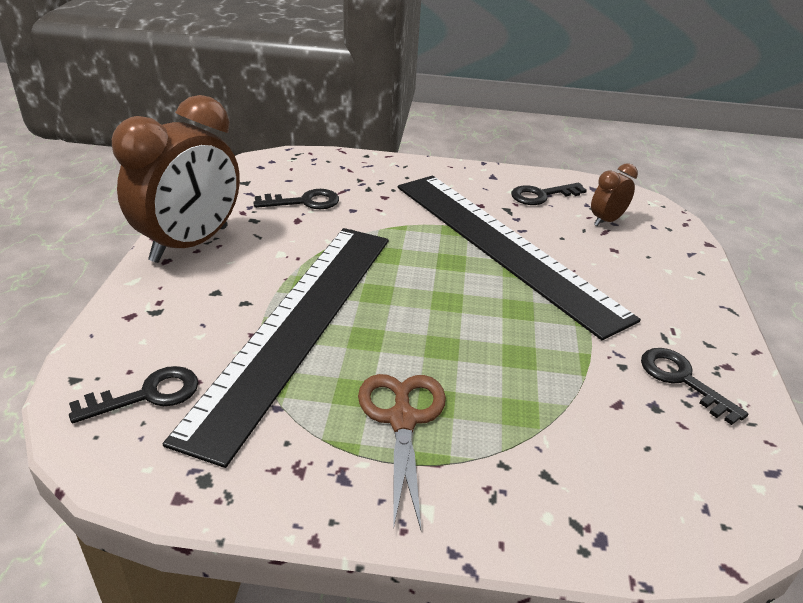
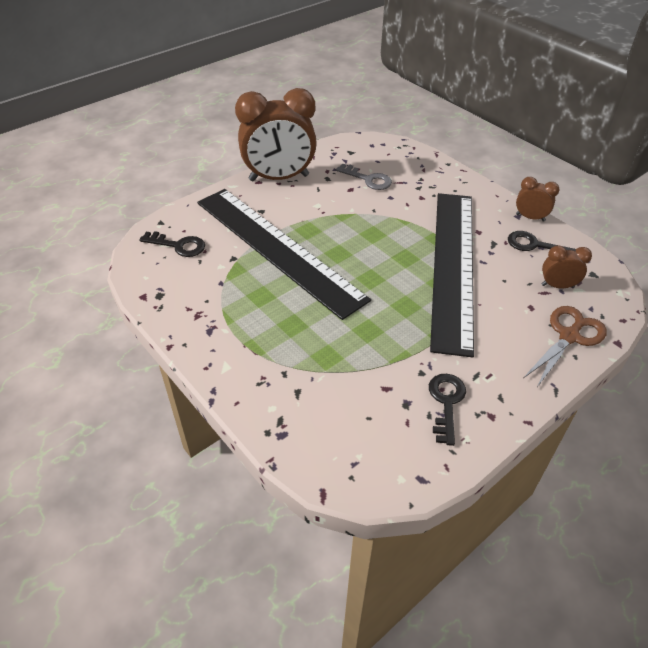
camera: 45 degrees right, 10 degrees up
black ruler [163,228,389,468] -> black ruler turned 75 degrees clockwise [197,189,371,320]
black key [253,189,339,209] -> grey key [336,164,392,190]
brown scissors [358,374,446,530] -> brown scissors moved to [523,306,607,387]
none -> brown clock [516,177,559,222]

